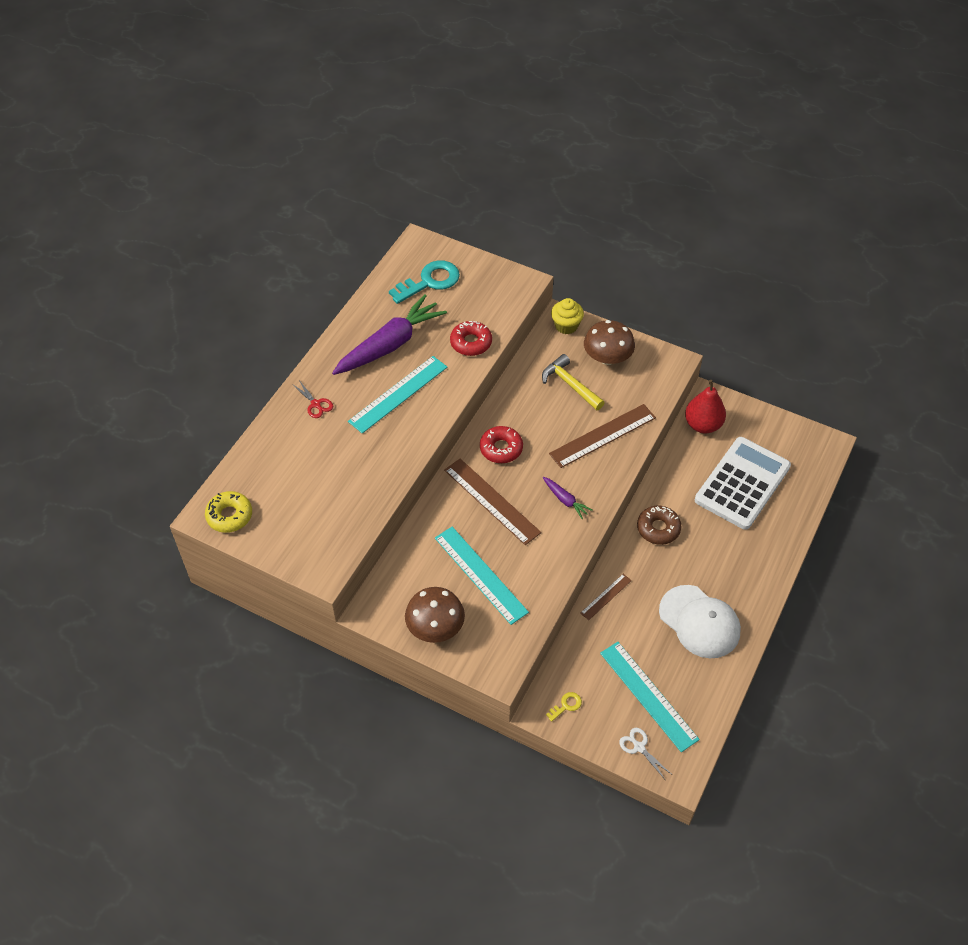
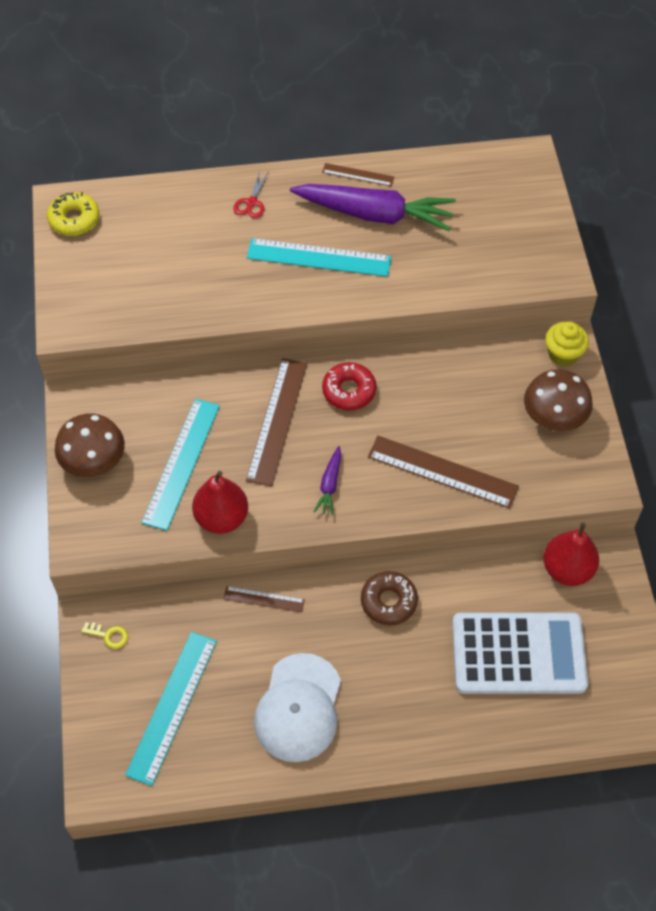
camera: 55 degrees right, 5 degrees up
turquoise key [389,260,460,304] -> none
red donut [450,321,492,356] -> none
yellow hammer [542,354,605,410] -> none
white scissors [619,728,671,779] -> none
none -> red pear [192,471,248,534]
none -> brown ruler [322,163,394,186]

